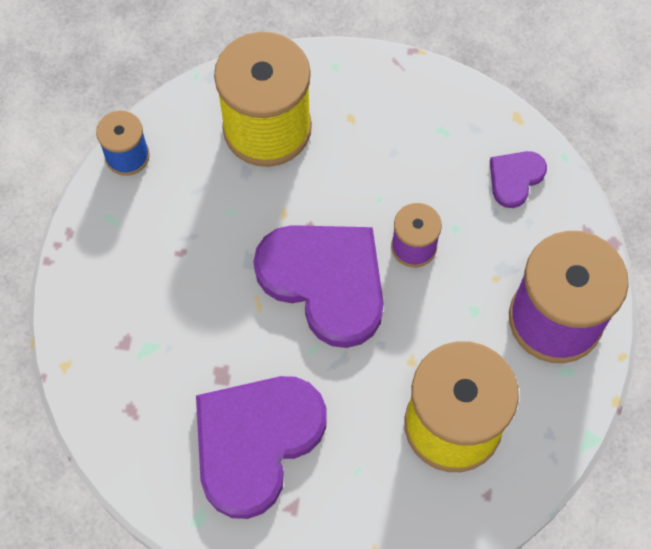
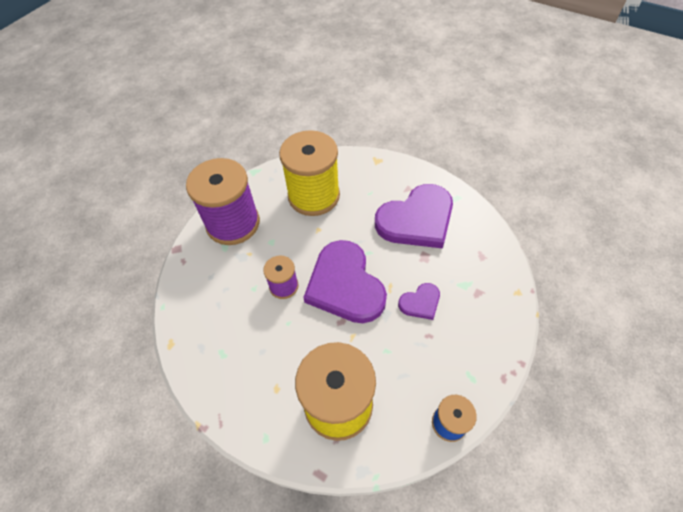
camera: 155 degrees left, 10 degrees down
purple heart [490,151,547,208] -> purple heart moved to [398,283,440,320]

